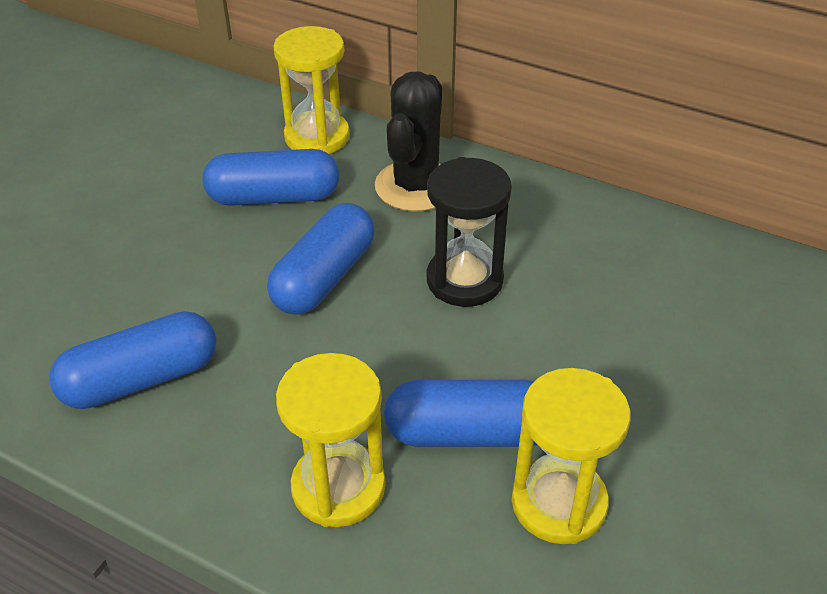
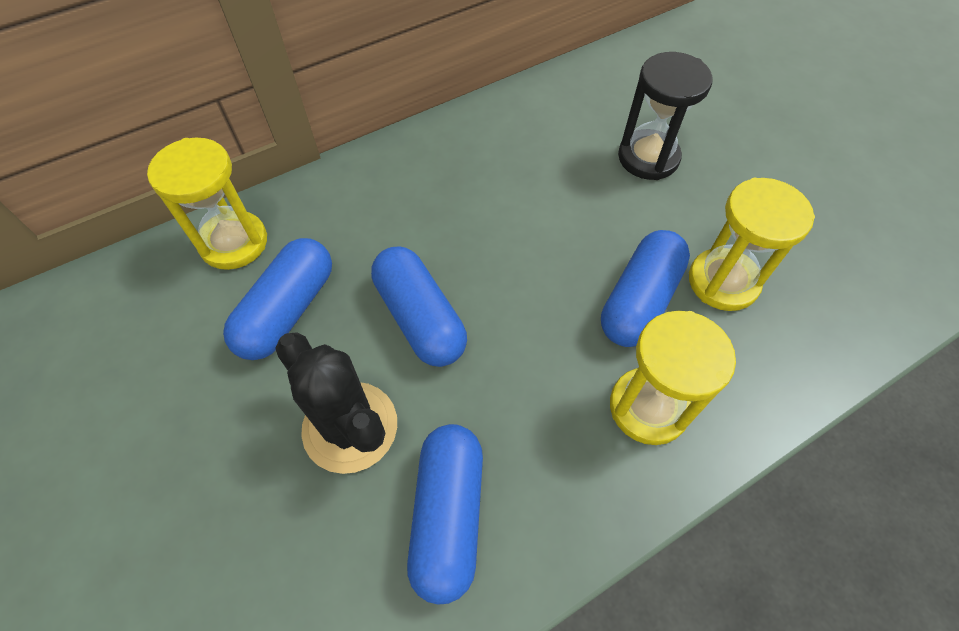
camera: 60 degrees left, 15 degrees up
black cactus [375,71,442,212] -> black cactus moved to [275,332,397,474]
black hourglass [427,157,512,307] -> black hourglass moved to [618,52,713,180]

